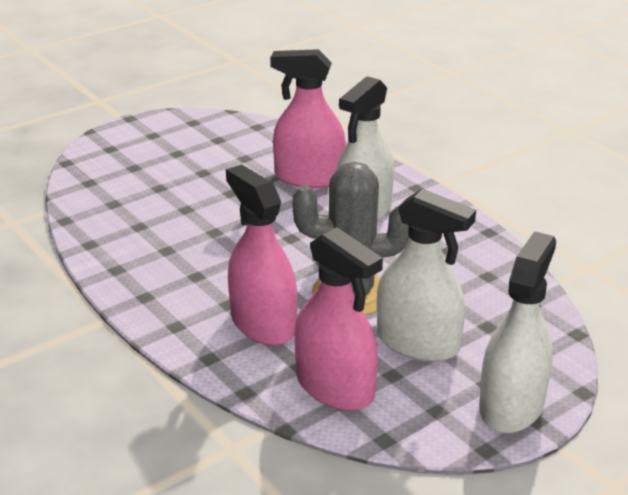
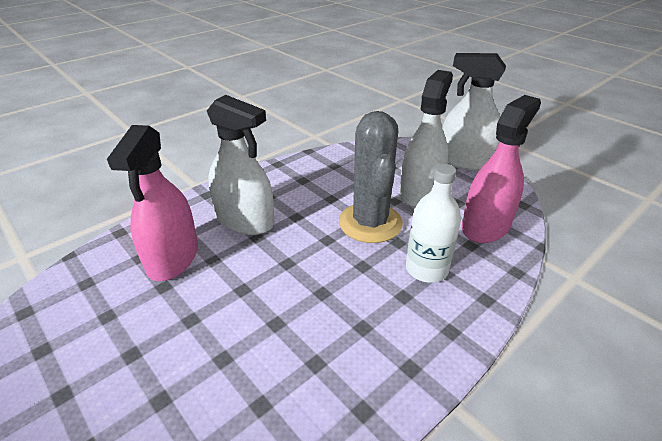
camera: 95 degrees left, 5 degrees up
pink spray bottle [226,164,297,346] -> white bottle [406,164,461,283]

